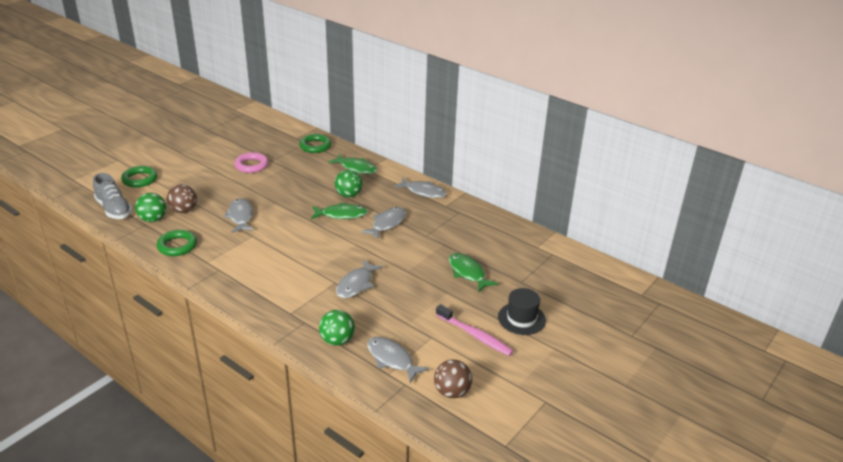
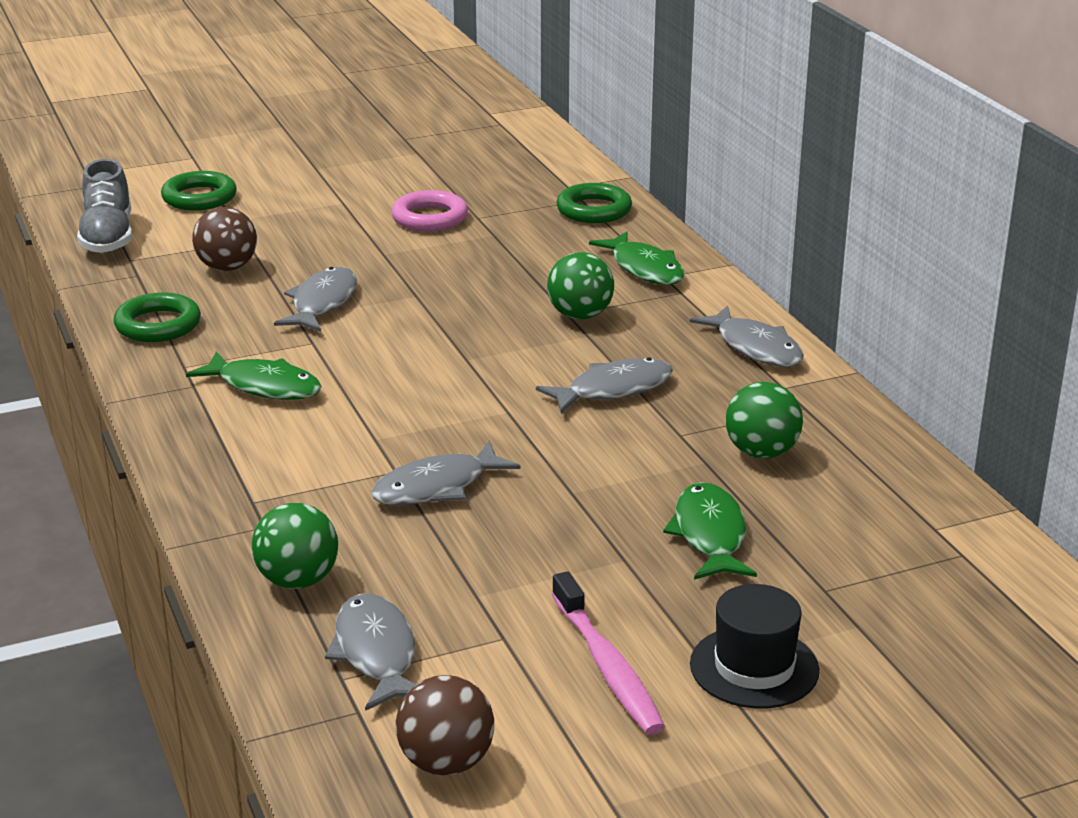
camera: 30 degrees right, 5 degrees down
green ball [135,193,166,222] -> green ball moved to [726,382,803,459]
green fish [311,202,368,219] -> green fish moved to [186,351,322,400]

